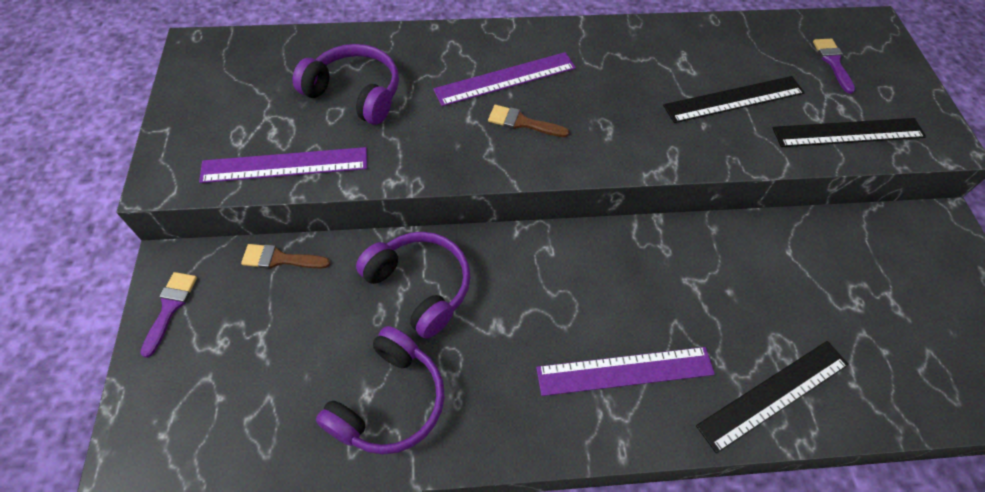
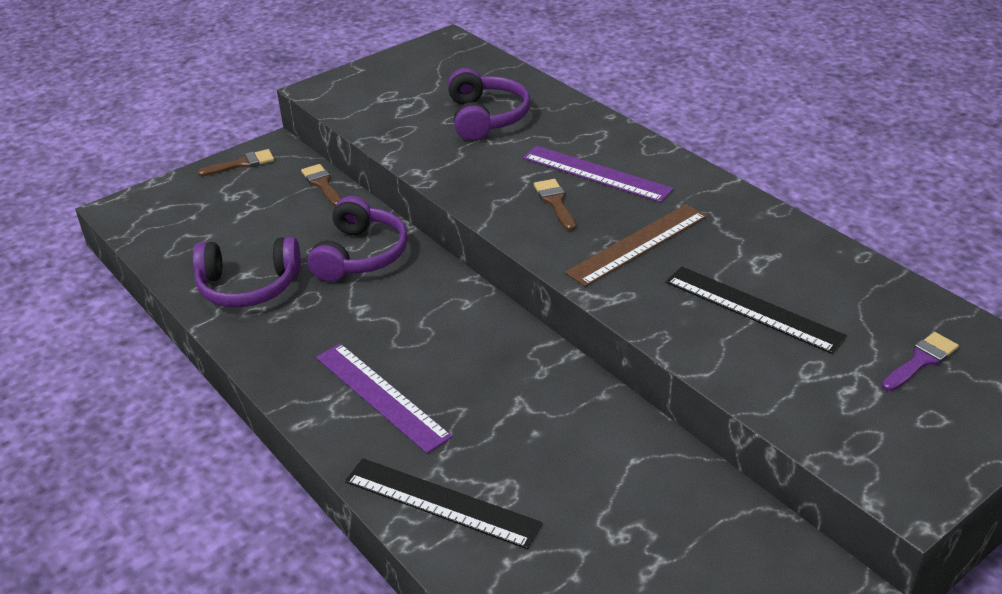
camera: 60 degrees right, 20 degrees down
purple brush [140,272,197,358] -> brown brush [198,149,274,176]
purple ruler [199,147,367,183] -> none
black ruler [772,118,926,147] -> none
none -> brown ruler [565,204,707,287]

